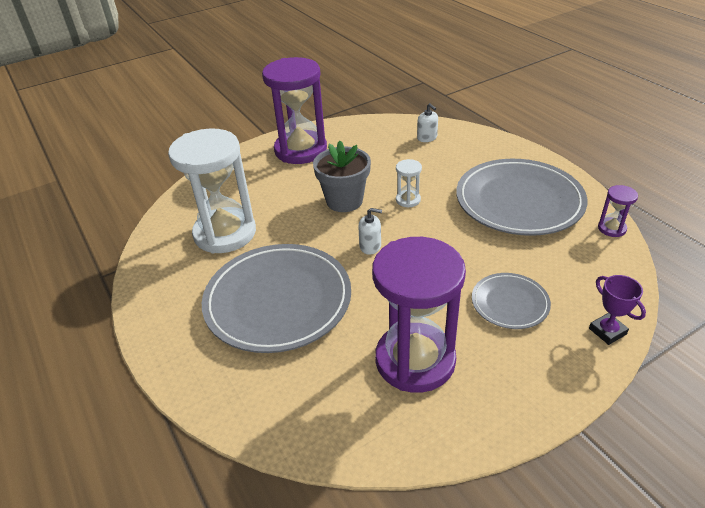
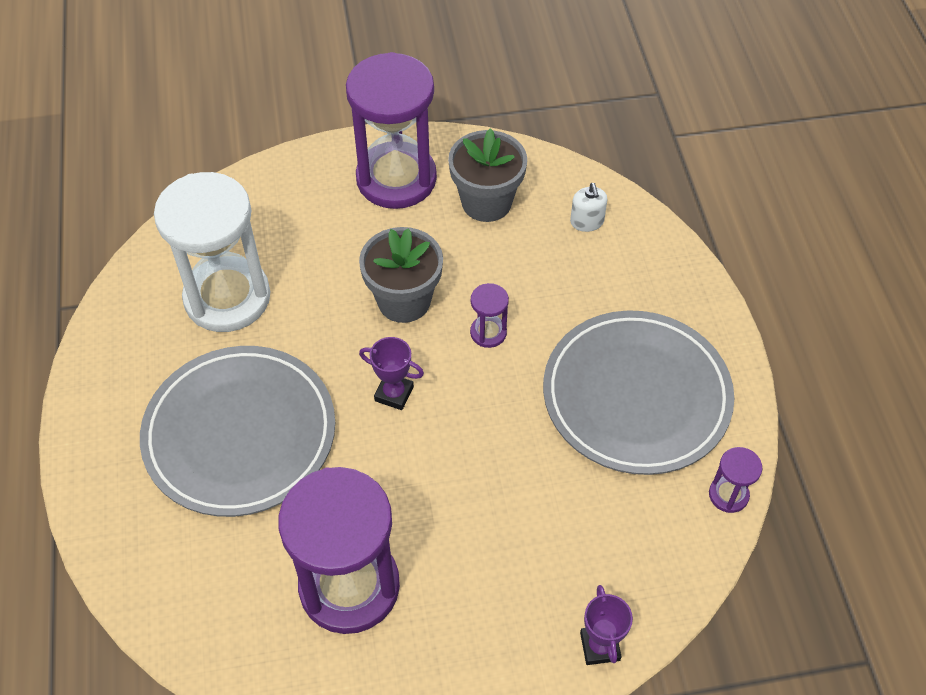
camera: 20 degrees right, 15 degrees up
white soap dispenser [358,208,382,255] -> purple trophy [359,337,424,410]
white hourglass [396,159,422,208] -> purple hourglass [470,283,509,348]
grey plate [472,273,551,329] -> none
none -> grey flower pot [448,128,527,222]

